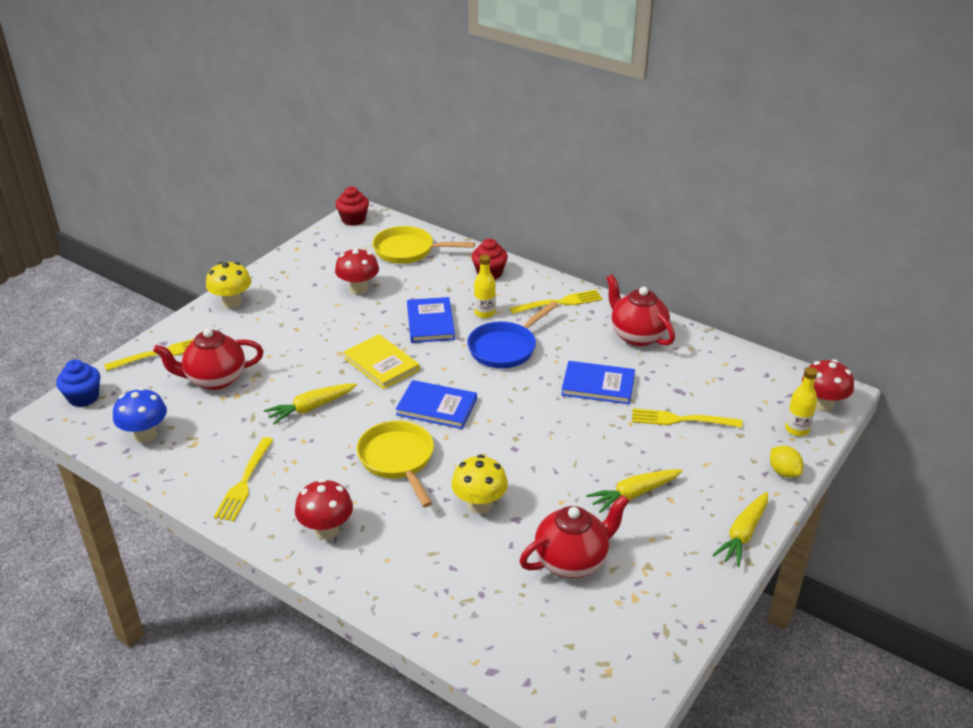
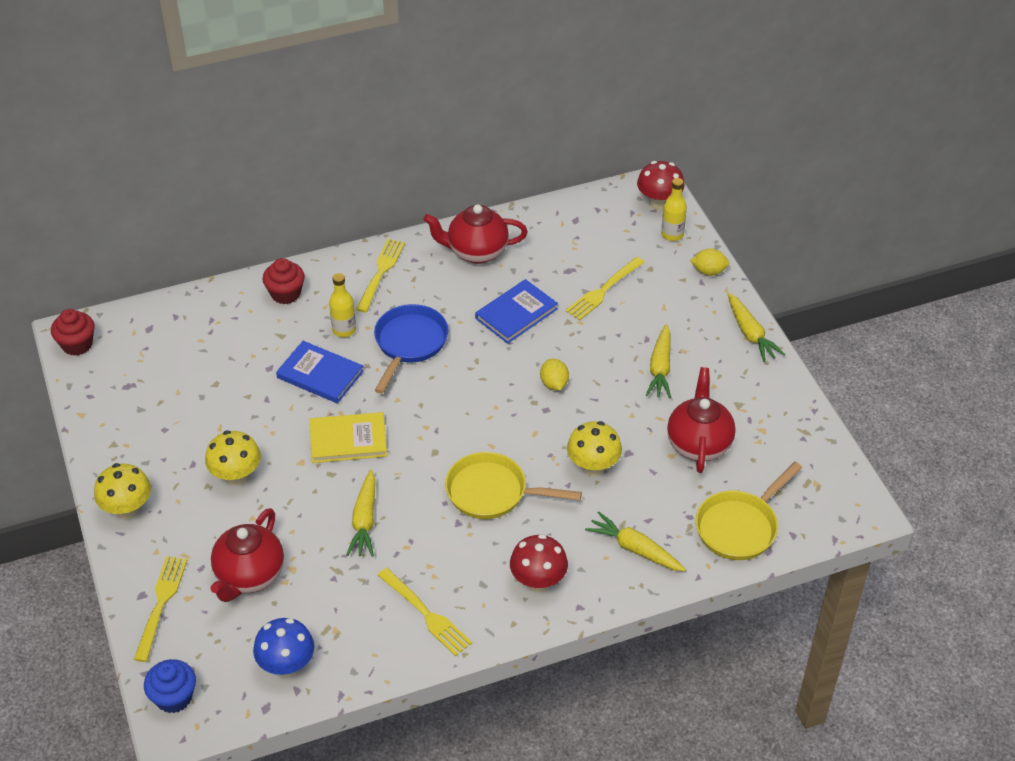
camera: 55 degrees left, 10 degrees up
red mushroom [335,247,379,295] -> none
yellow pan [373,226,475,264] -> yellow pan moved to [696,462,802,560]
blue book [396,380,477,429] -> none
blue pan [467,301,558,368] -> blue pan turned 150 degrees counterclockwise [374,304,448,394]
none -> yellow mushroom [205,430,261,486]
none -> yellow lemon [540,359,569,390]
none -> yellow carrot [585,512,686,571]

